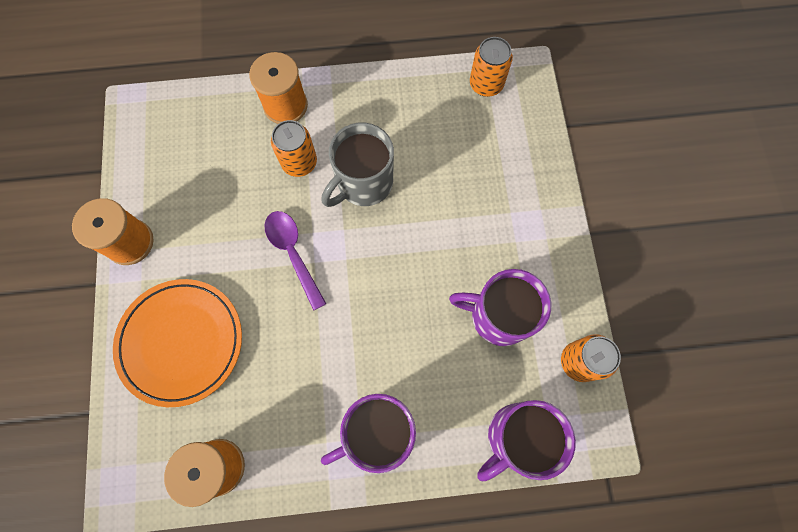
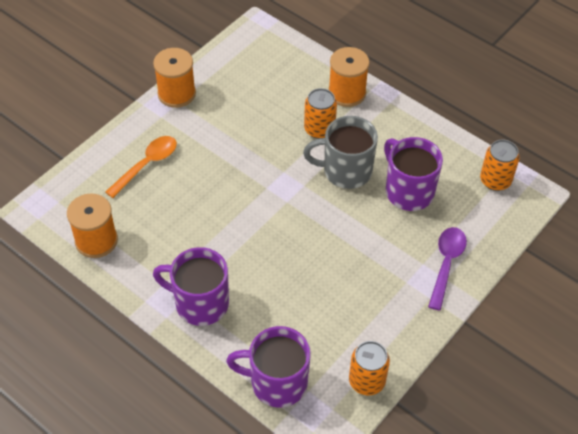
camera: 45 degrees right, 20 degrees down
orange plate [113,279,242,407] -> orange spoon [105,136,177,198]
purple spoon [264,211,326,311] -> purple spoon moved to [428,227,467,311]
purple mug [449,269,551,346] -> purple mug moved to [384,137,443,211]

